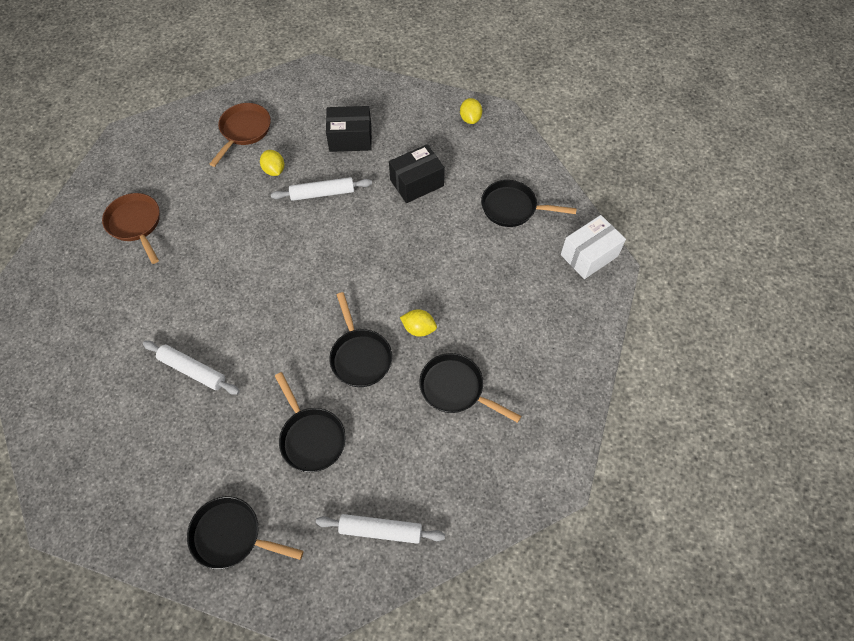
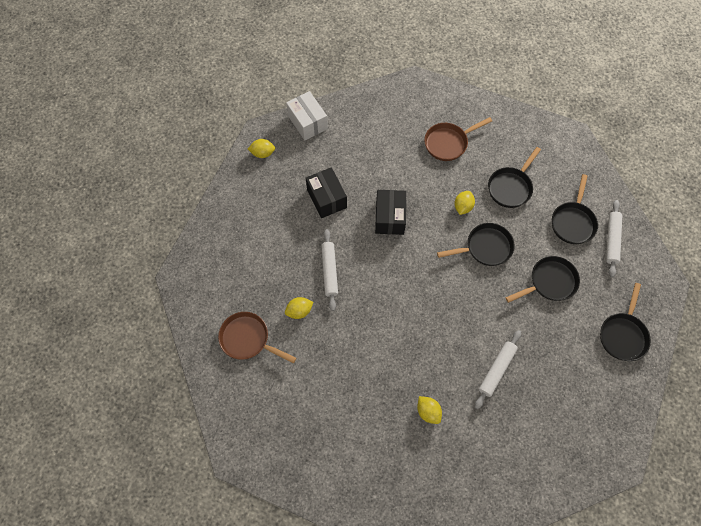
camera: 85 degrees left, 5 degrees up
brown pan [102,193,160,264] -> brown pan moved to [424,117,492,161]
black box [326,106,372,152] -> black box moved to [375,190,406,235]
black pan [481,180,577,227] -> black pan moved to [552,174,598,244]
white box [561,215,626,279] -> white box moved to [286,91,328,140]
none -> yellow lemon [417,396,442,424]

